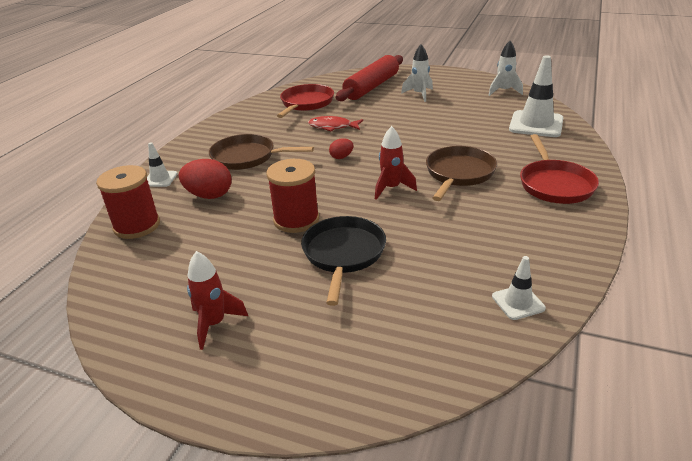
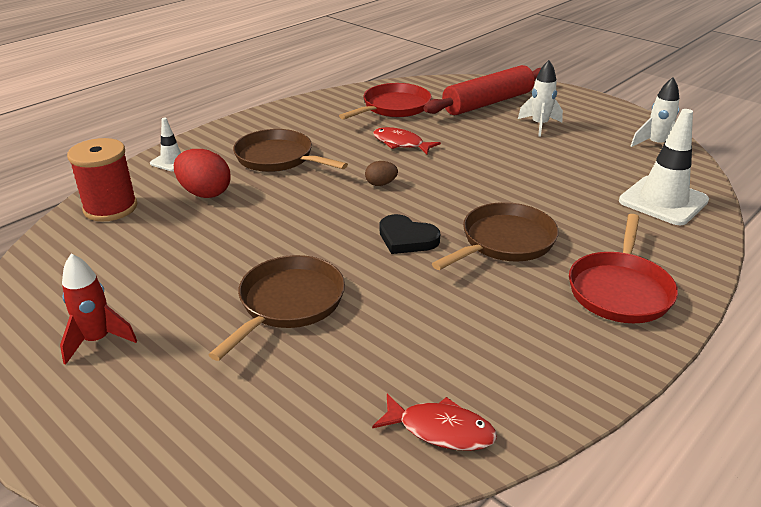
camera: 20 degrees right, 0 degrees up
red spool [266,159,319,233] -> none
black pan [301,216,386,306] -> brown pan [208,255,345,361]
red egg [329,138,353,159] -> brown egg [365,161,398,186]
red rocket [375,126,417,200] -> black heart [380,214,440,254]
white traffic cone [492,256,546,320] -> red fish [372,394,497,451]

